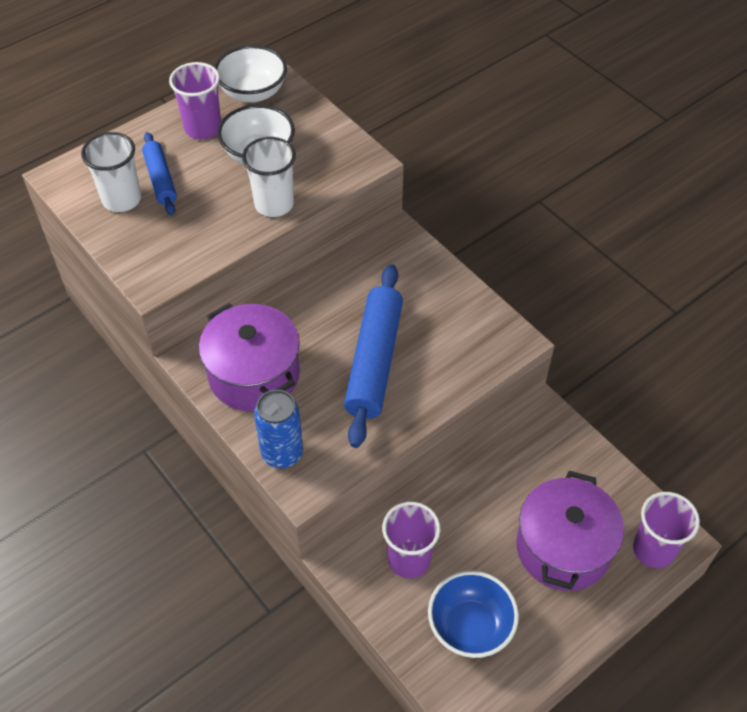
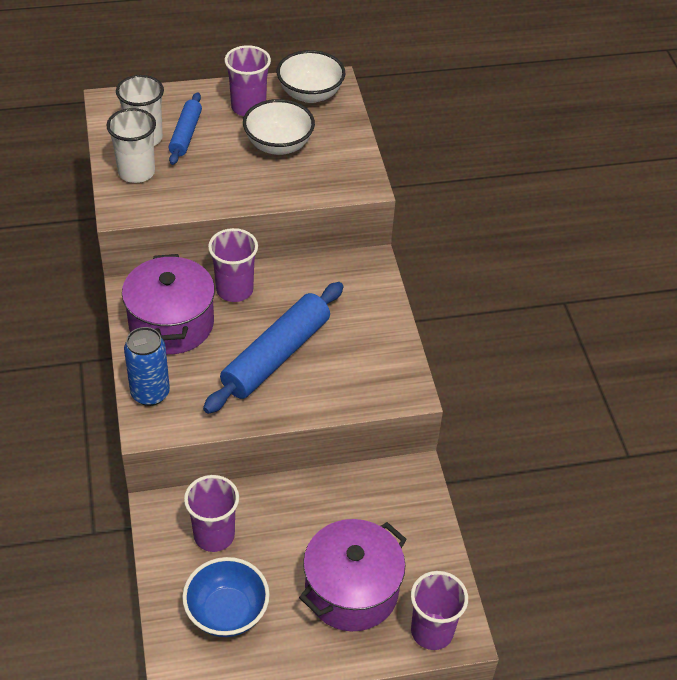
camera: 25 degrees right, 5 degrees down
white cup [242,137,296,217] -> white cup moved to [107,108,156,183]
none -> purple cup [208,228,258,302]

